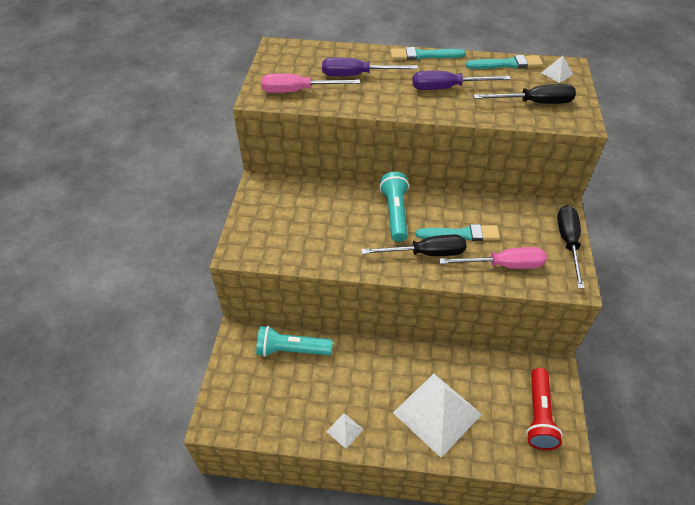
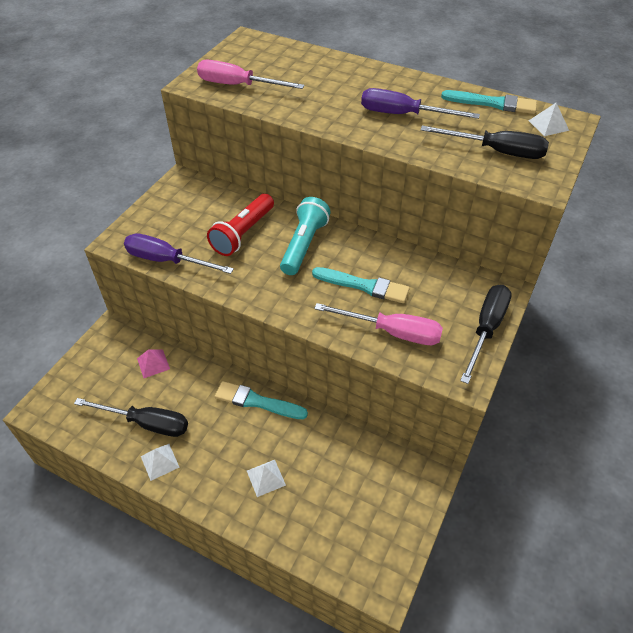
camera: 20 degrees right, 0 degrees up
turquoise flashlight [256,326,333,357] -> pink pyramid [137,349,170,378]
purple screwdriver [322,58,418,76] -> purple screwdriver moved to [124,233,234,274]
black screwdriver [361,235,466,256] -> black screwdriver moved to [74,398,188,437]
turquoise brush [390,47,465,60] -> turquoise brush moved to [215,381,308,419]
white pyramid [393,374,482,458] -> white pyramid [247,460,286,497], size x0.41
red flashlight [526,368,563,450] -> red flashlight moved to [207,194,274,256]

